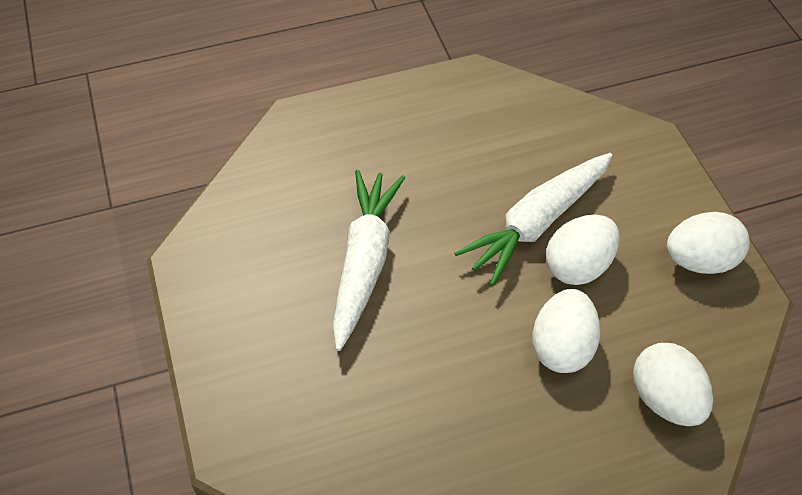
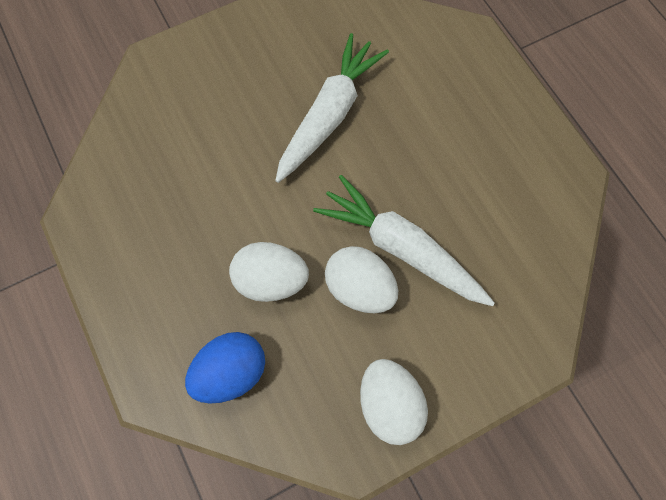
camera: 80 degrees right, 15 degrees up
white carrot [332,170,405,351] -> white carrot turned 60 degrees counterclockwise [275,33,389,183]
white egg [633,343,713,426] -> blue egg [185,332,265,403]

